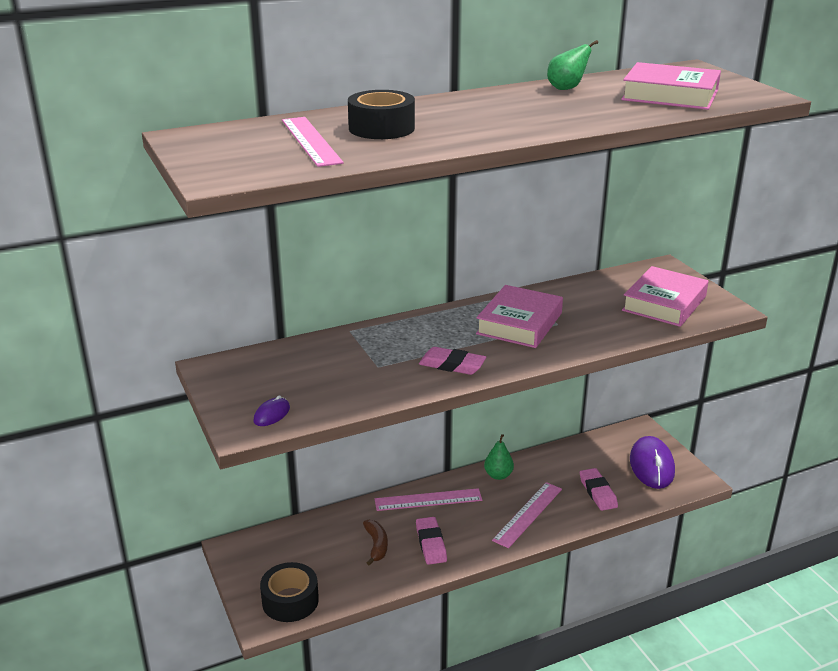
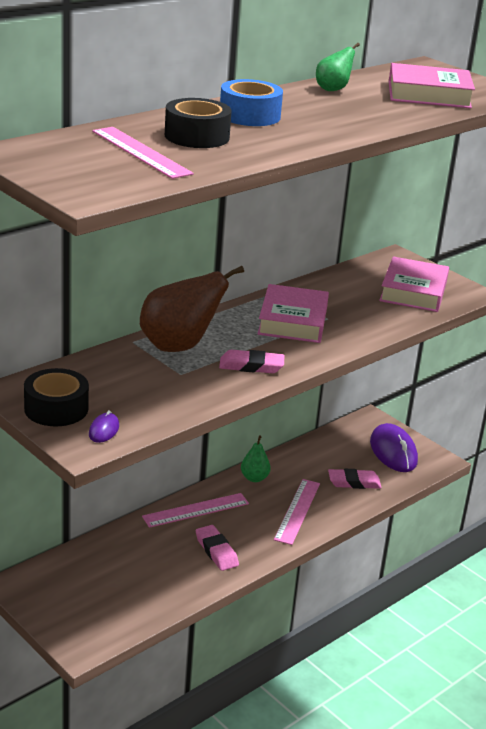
camera: 20 degrees left, 0 degrees up
black tape [260,562,319,622] -> black tape moved to [24,368,89,426]
brown banana [363,520,388,566] -> none
pink eraser [580,468,618,511] -> pink eraser turned 60 degrees counterclockwise [328,469,382,489]
none -> brown pear [140,266,244,352]
none -> blue tape [220,79,283,126]

